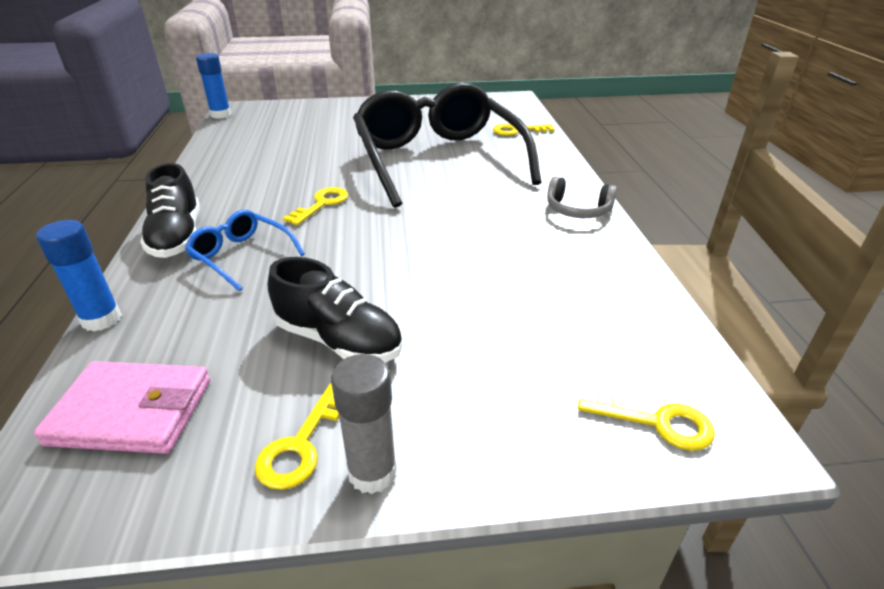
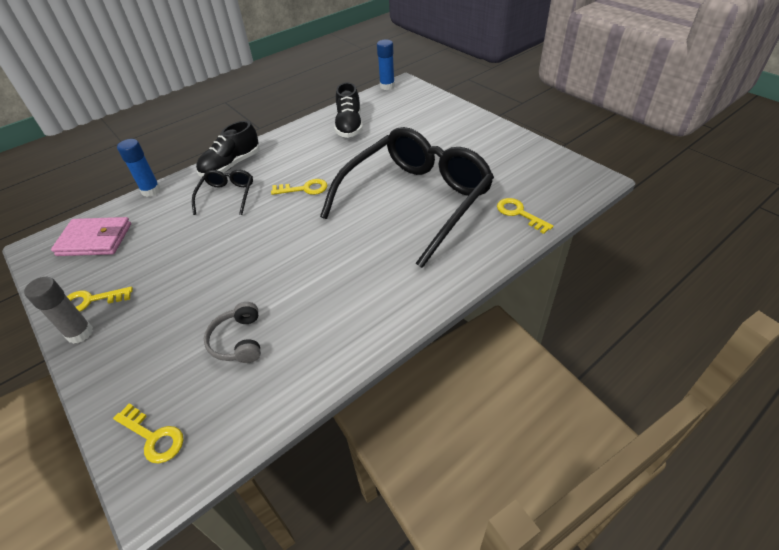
camera: 60 degrees right, 10 degrees up
pink wallet [34,361,210,454] -> pink wallet turned 60 degrees counterclockwise [51,217,131,256]
blue glasses [185,210,305,292] -> black glasses [192,170,253,215]
black shoe [268,257,403,362] -> black shoe moved to [334,82,363,138]
grey headphones [547,177,617,218] -> grey headphones moved to [204,302,261,363]
yellow key [578,387,715,451] -> yellow key turned 45 degrees counterclockwise [113,404,184,464]

